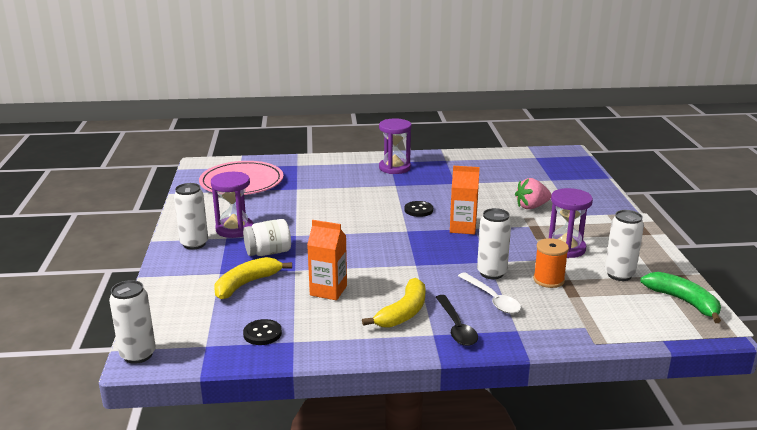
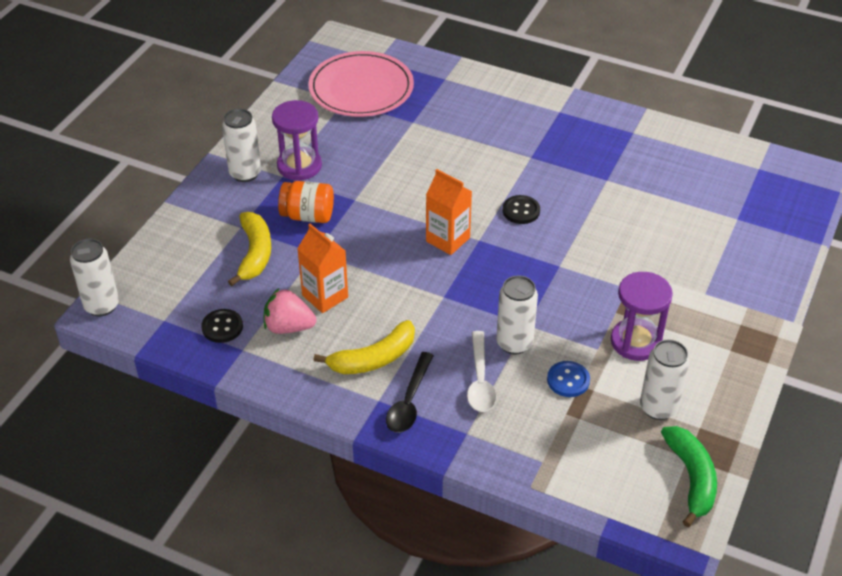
camera: 30 degrees right, 20 degrees up
yellow banana [215,257,292,299] -> yellow banana turned 105 degrees clockwise [228,212,271,286]
white jar [243,219,291,256] -> orange jar [278,181,334,223]
purple hourglass [379,118,412,174] -> none
orange carton [450,166,480,234] -> orange carton moved to [426,169,472,255]
pink strawberry [515,178,551,209] -> pink strawberry moved to [264,288,317,334]
orange spool [533,238,569,288] -> blue button [547,361,590,397]

